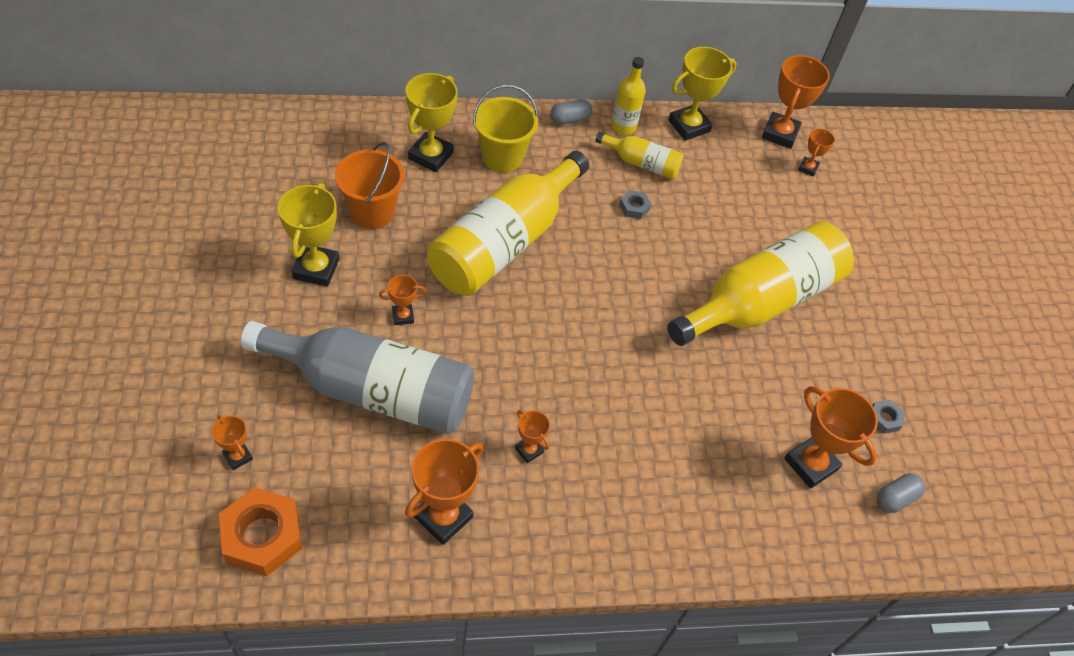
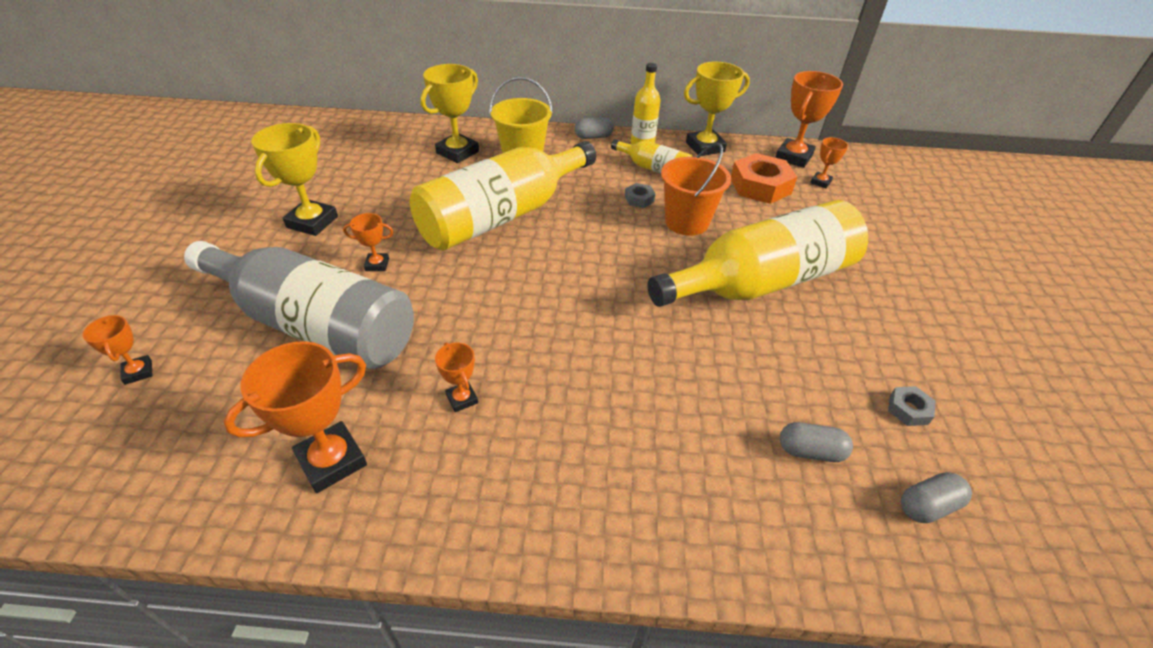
camera: 15 degrees right, 10 degrees down
orange nut [219,487,302,576] -> orange nut moved to [731,153,797,204]
orange bucket [335,142,405,229] -> orange bucket moved to [661,143,731,236]
orange trophy [784,386,878,489] -> grey capsule [780,422,853,462]

